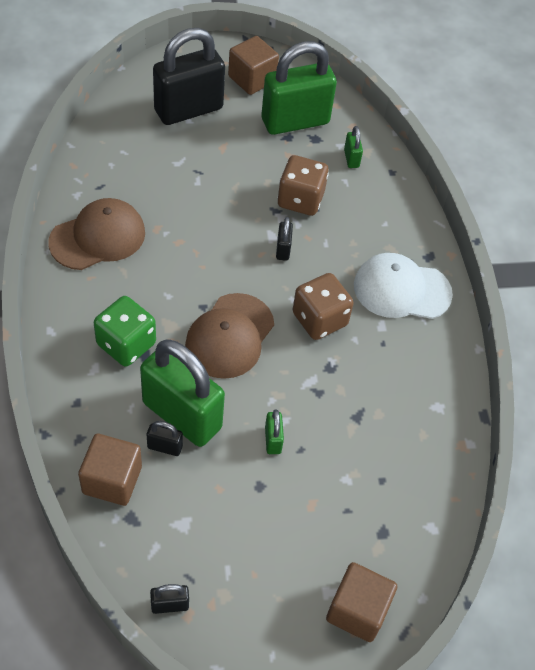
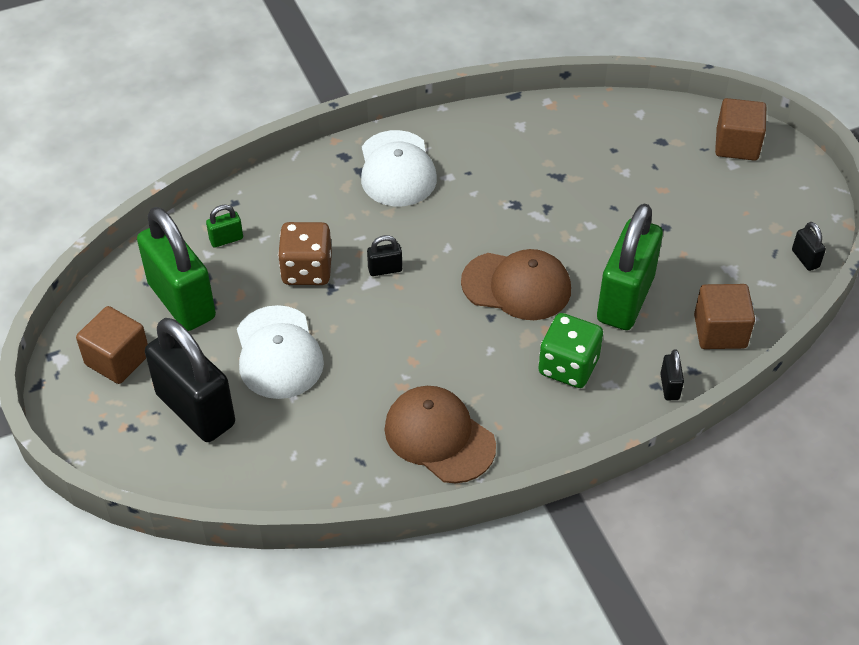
camera: 100 degrees left, 5 degrees down
black padlock [147,421,183,456] -> black padlock moved to [660,349,684,400]
green padlock [265,409,284,454] -> none
brown dice [293,273,354,340] -> none
none -> white cap [237,305,324,399]

